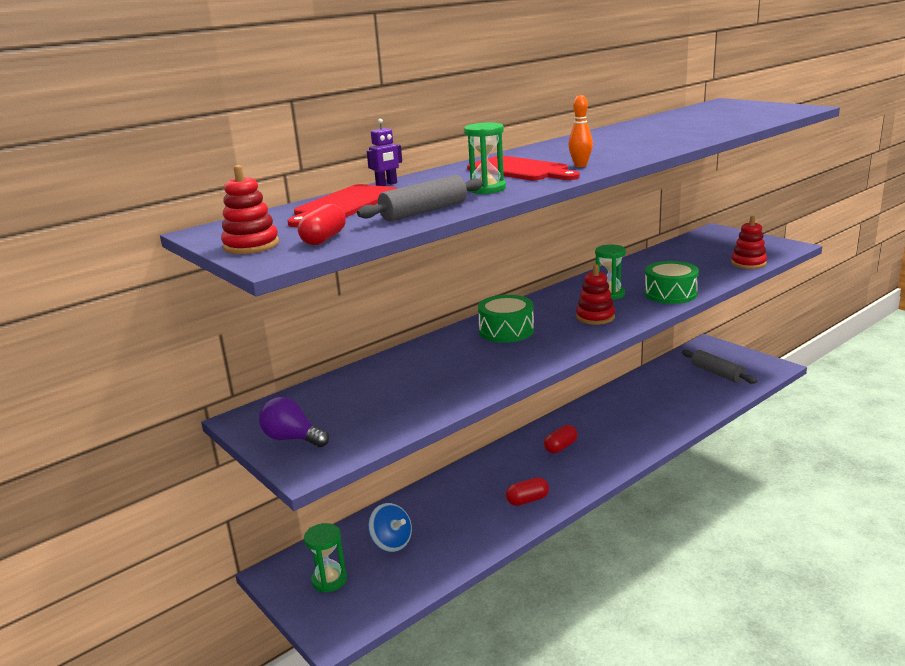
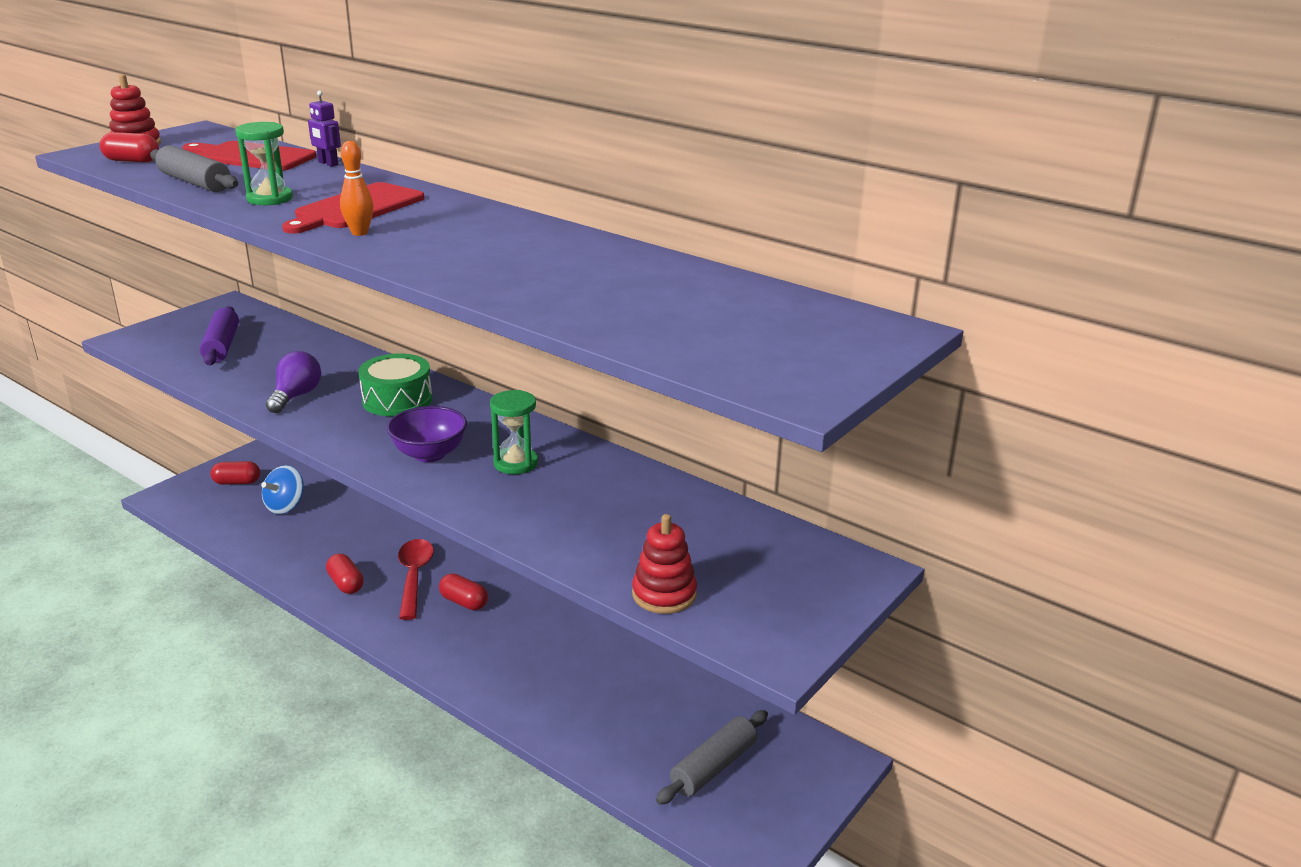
camera: 75 degrees right, 5 degrees up
purple light bulb [259,396,329,447] -> purple light bulb moved to [266,351,321,413]
green hourglass [304,523,347,593] -> red capsule [210,461,260,485]
red stacking toy [576,264,615,325] -> purple bowl [387,406,467,462]
green drum [645,261,699,304] -> none
none -> purple rolling pin [200,306,239,365]
none -> red spoon [398,539,434,620]

